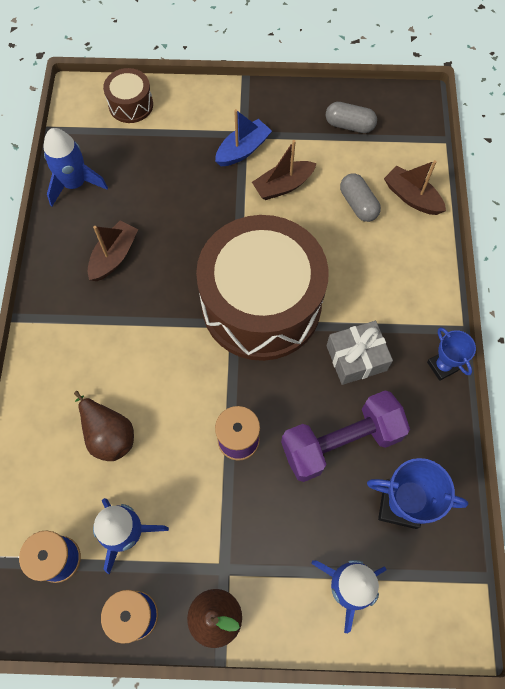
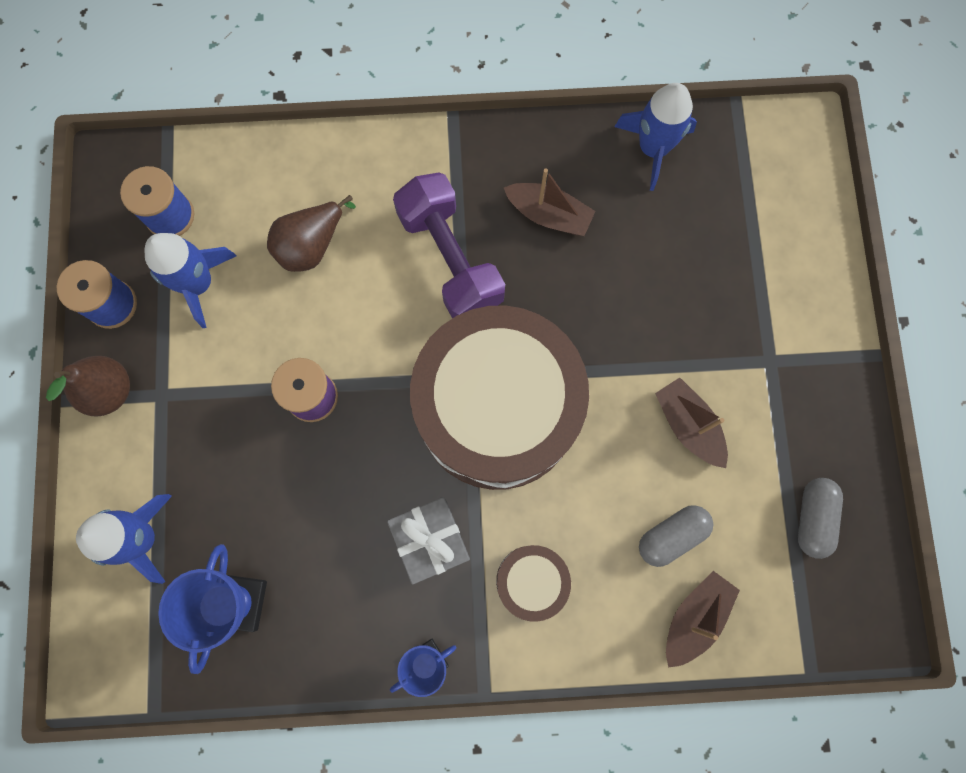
camera: 85 degrees right, 10 degrees up
brown drum [103,68,153,123] -> brown drum moved to [496,545,571,622]
blue boat [215,109,272,166] -> none
purple dumbbell [281,390,410,482] -> purple dumbbell moved to [393,172,505,318]

